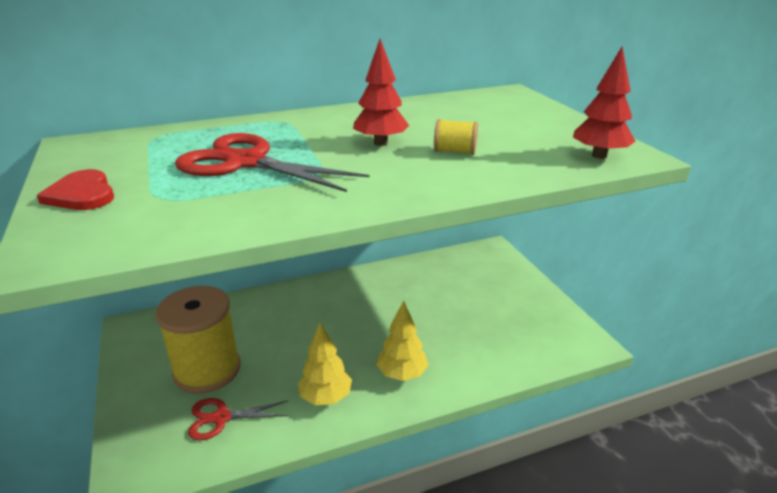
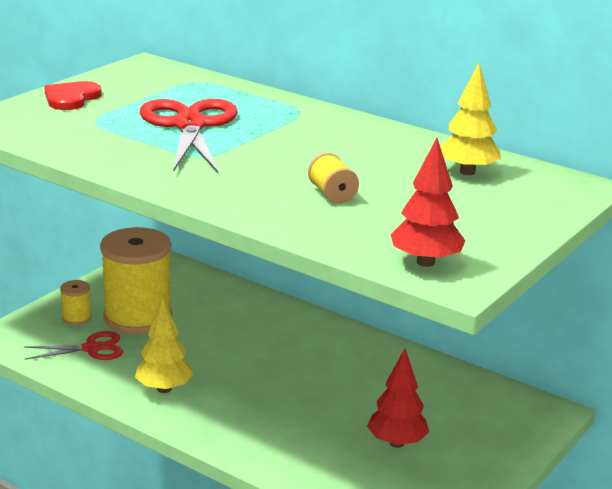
camera: 55 degrees right, 5 degrees down
red scissors [188,398,289,440] -> red scissors turned 120 degrees clockwise [24,331,123,360]
red tree [353,39,409,146] -> red tree moved to [367,349,429,448]
yellow tree [377,300,428,381] -> yellow tree moved to [440,63,501,175]
none -> yellow spool [60,280,92,326]

